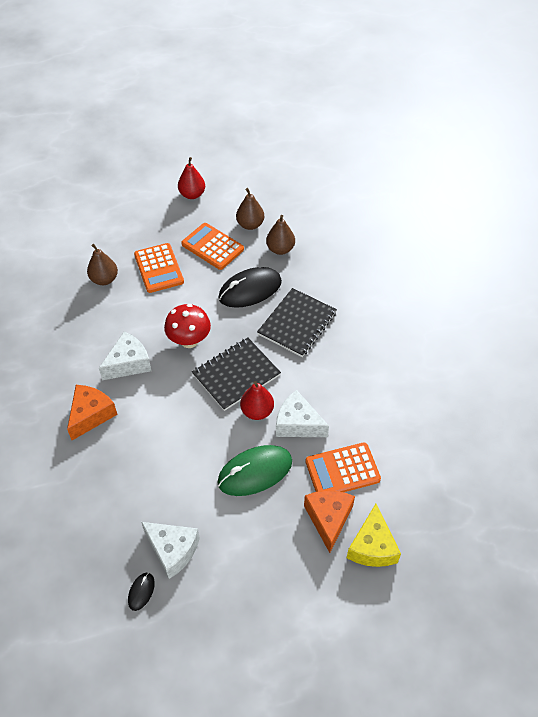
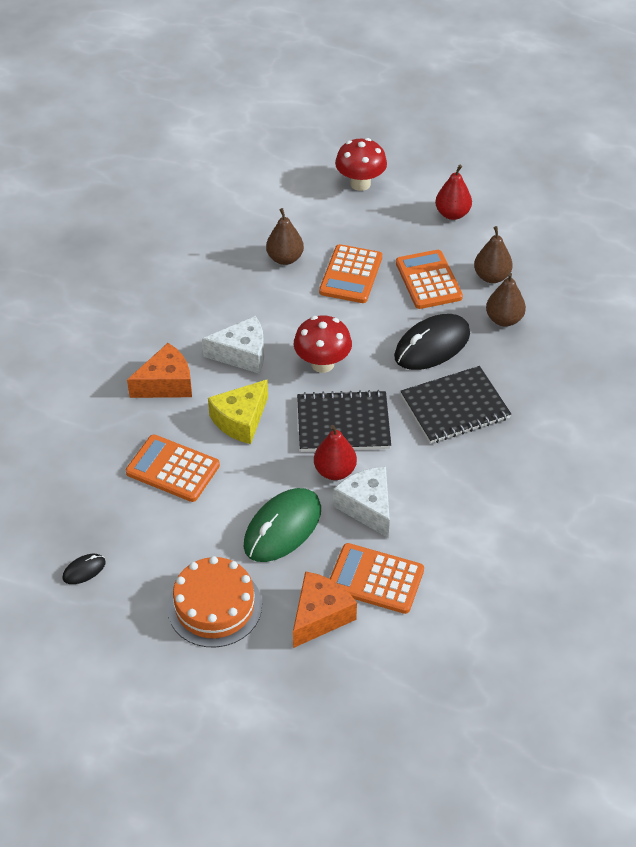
camera: 35 degrees right, 5 degrees down
white cheese [141,522,200,579] -> none
green mouse [217,445,292,496] -> green mouse turned 60 degrees counterclockwise [244,488,321,562]
black mouse [218,267,282,308] -> black mouse turned 45 degrees counterclockwise [394,314,470,370]
yellow cheese [347,504,401,567] -> yellow cheese moved to [208,380,268,444]
none -> orange calculator [126,435,220,502]
none -> orange cake [167,556,262,647]
none -> red mushroom [335,138,387,191]

